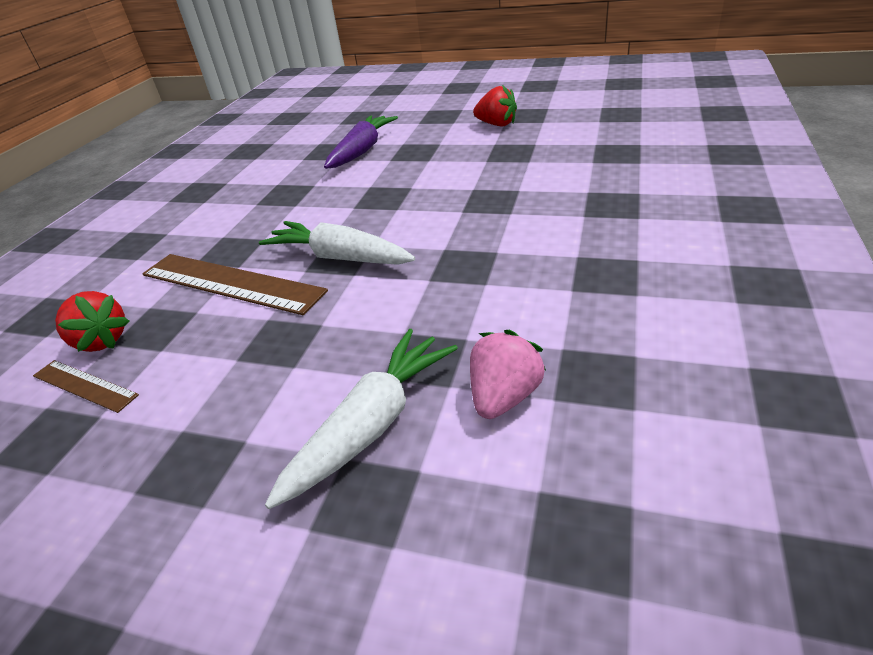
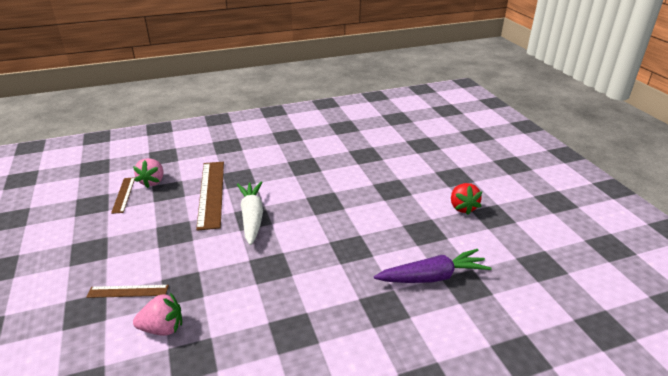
camera: 50 degrees right, 5 degrees down
red strawberry [55,291,129,352] -> pink strawberry [133,158,163,188]
white carrot [265,329,458,509] -> brown ruler [86,285,169,298]
purple carrot [324,116,398,169] -> purple carrot moved to [374,249,492,283]

